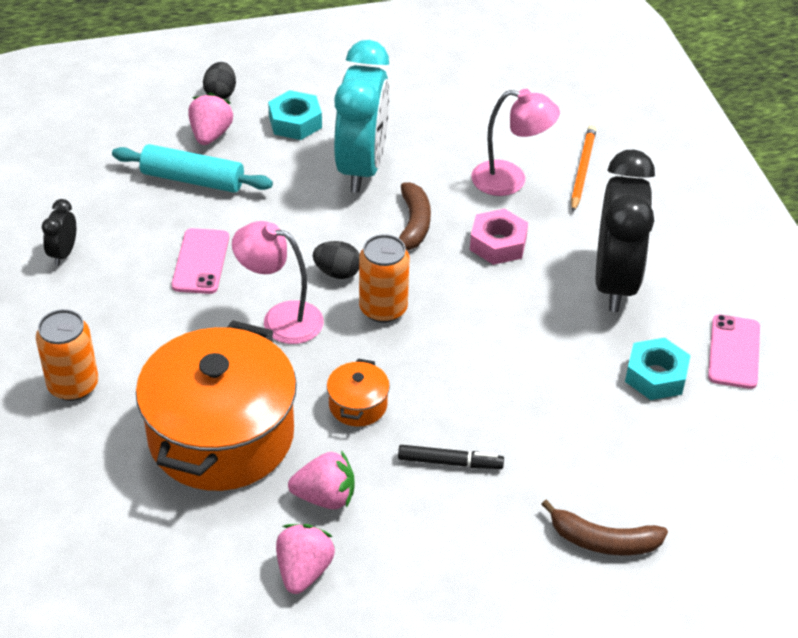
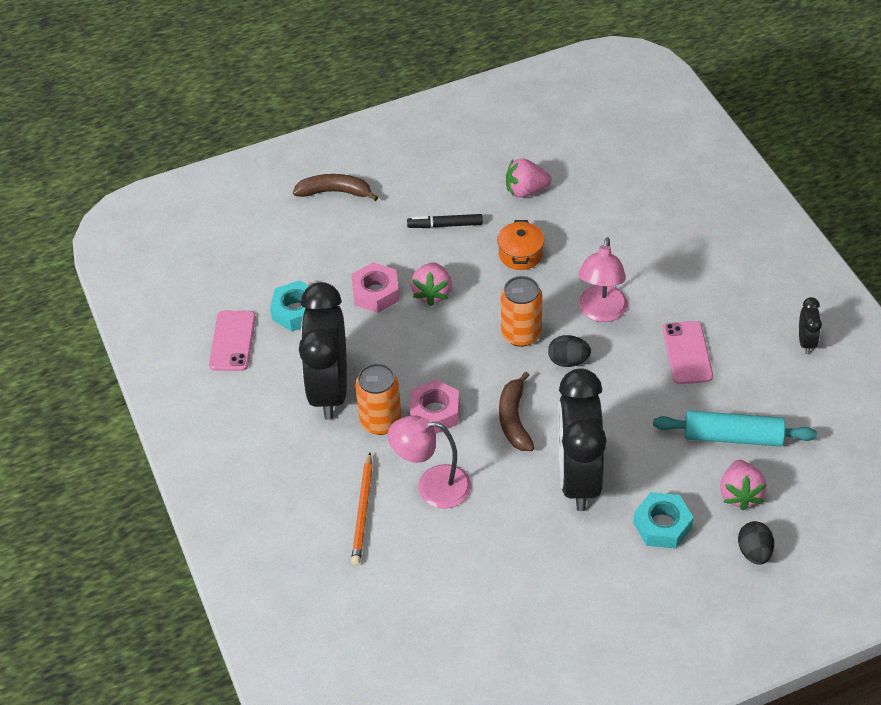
camera: 175 degrees right, 5 degrees up
orange can [36,309,98,401] -> orange can moved to [355,363,402,435]
orange pot [136,320,297,491] -> none
pink lamp [232,221,324,344] -> pink lamp turned 90 degrees clockwise [578,237,628,322]
pink strawberry [276,524,335,594] -> pink strawberry moved to [411,262,452,306]
turquoise clock [334,40,390,193] -> black clock [558,368,607,511]
none -> pink nut [351,262,399,313]

